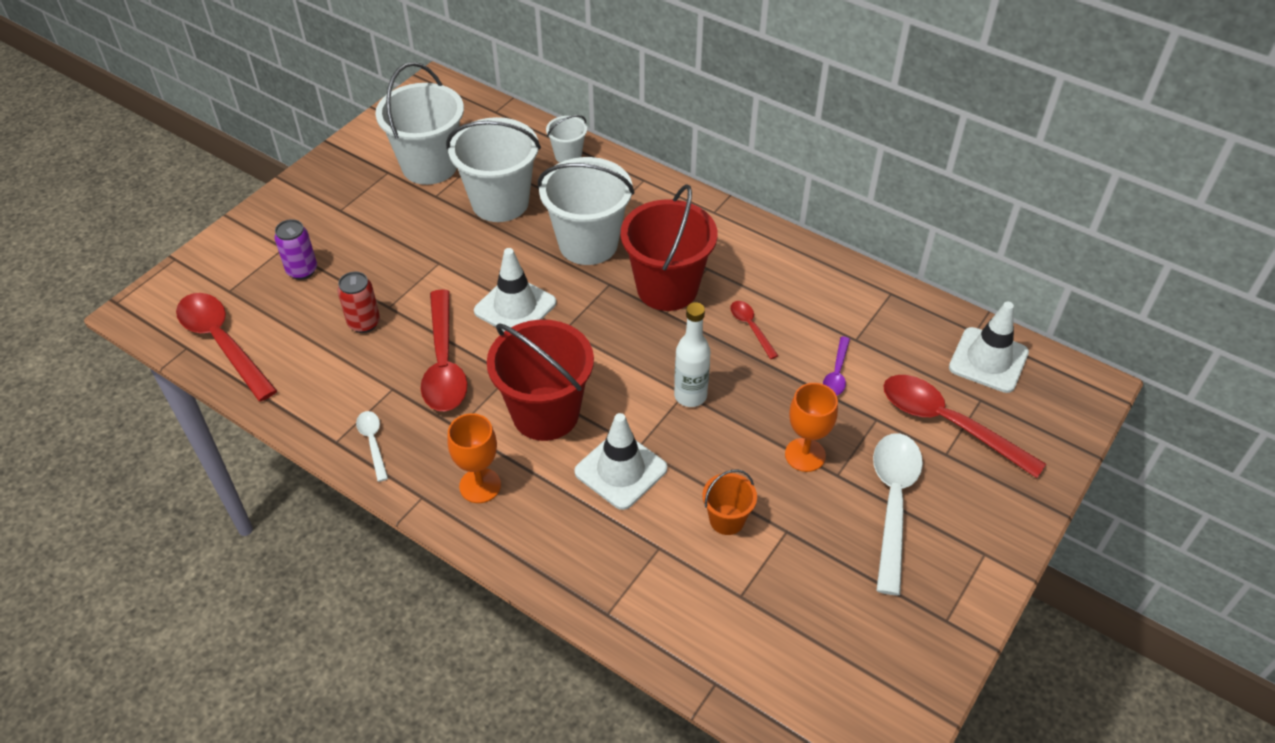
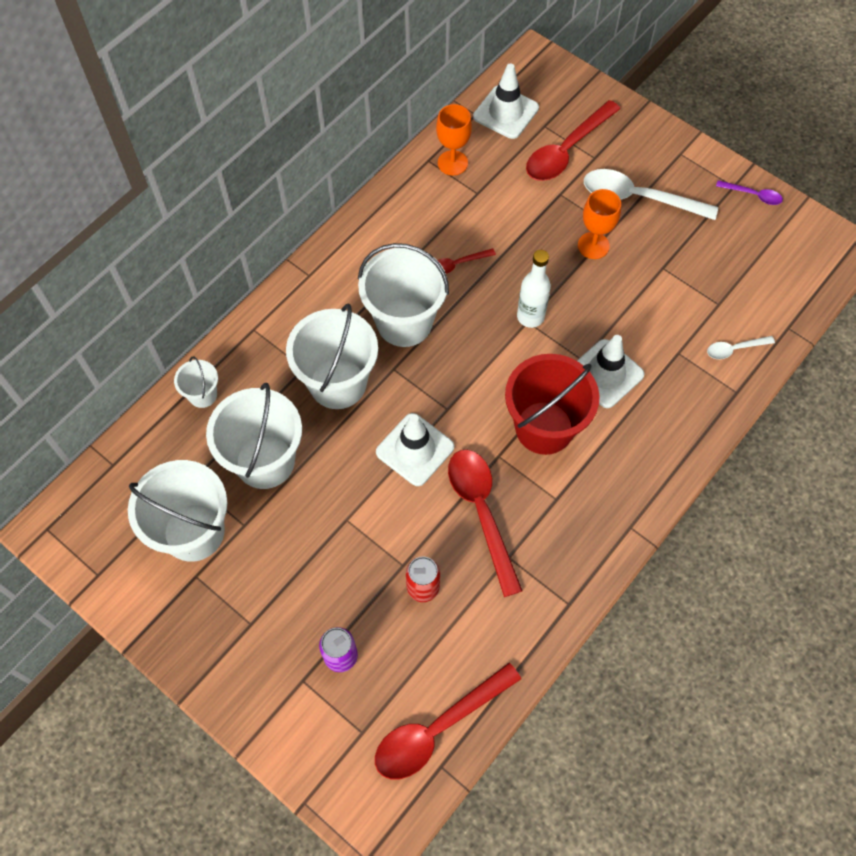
camera: 85 degrees left, 15 degrees up
white spoon [356,411,388,482] -> white spoon moved to [707,336,775,359]
red spoon [421,289,468,411] -> red spoon turned 105 degrees counterclockwise [448,450,522,597]
orange goblet [447,413,501,503] -> orange goblet moved to [436,104,472,176]
red bucket [621,184,718,311] -> white bucket [358,243,449,347]
orange bucket [702,470,757,535] -> none
purple spoon [823,336,850,396] -> purple spoon moved to [716,180,783,205]

